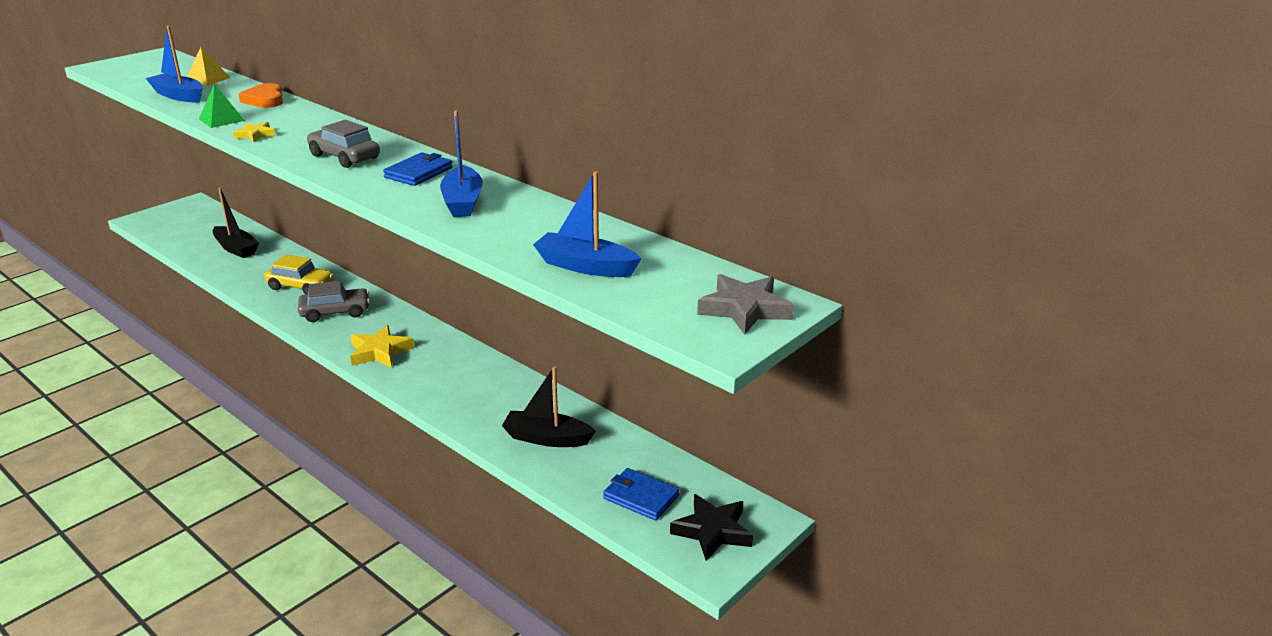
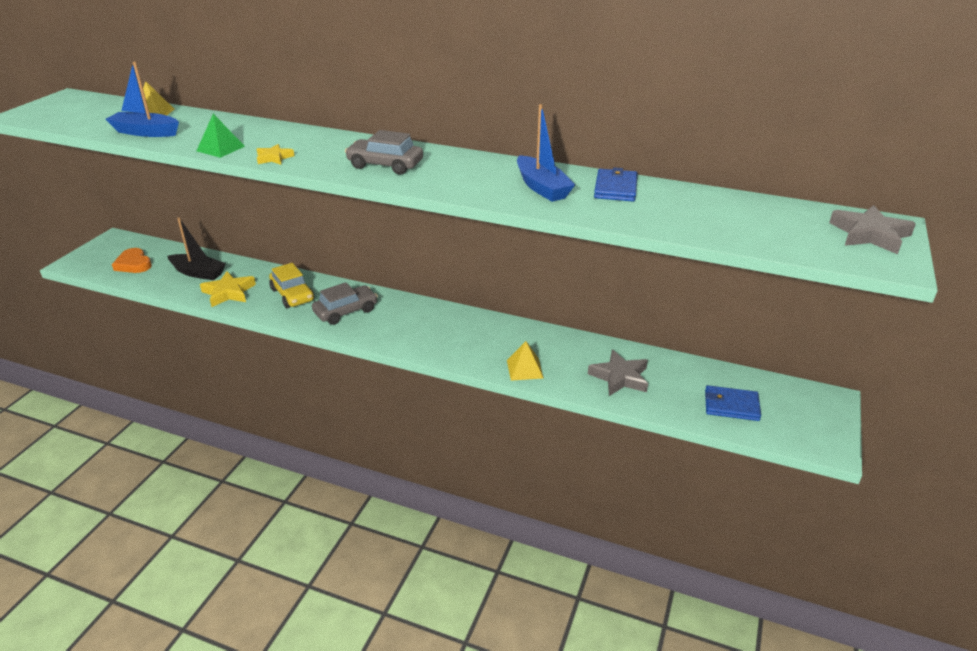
camera: 20 degrees left, 5 degrees up
orange heart [239,83,283,108] -> orange heart moved to [112,248,152,273]
yellow car [264,254,334,294] -> yellow car turned 60 degrees clockwise [269,263,315,308]
yellow star [350,325,414,368] -> yellow star moved to [200,271,256,307]
blue wallet [383,152,453,186] -> blue wallet moved to [594,167,638,201]
black boat [502,366,596,447] -> grey star [588,350,648,396]
blue boat [533,171,641,277] -> none
black star [670,494,753,561] -> none
none -> yellow pyramid [507,341,544,381]

